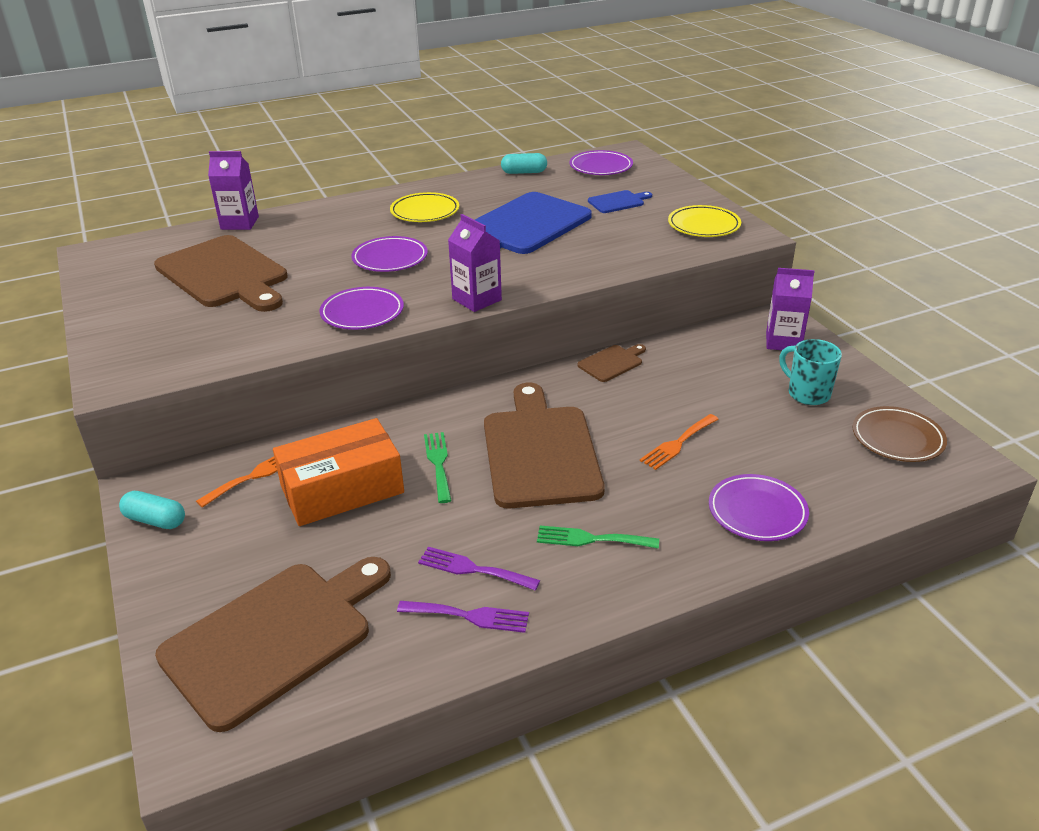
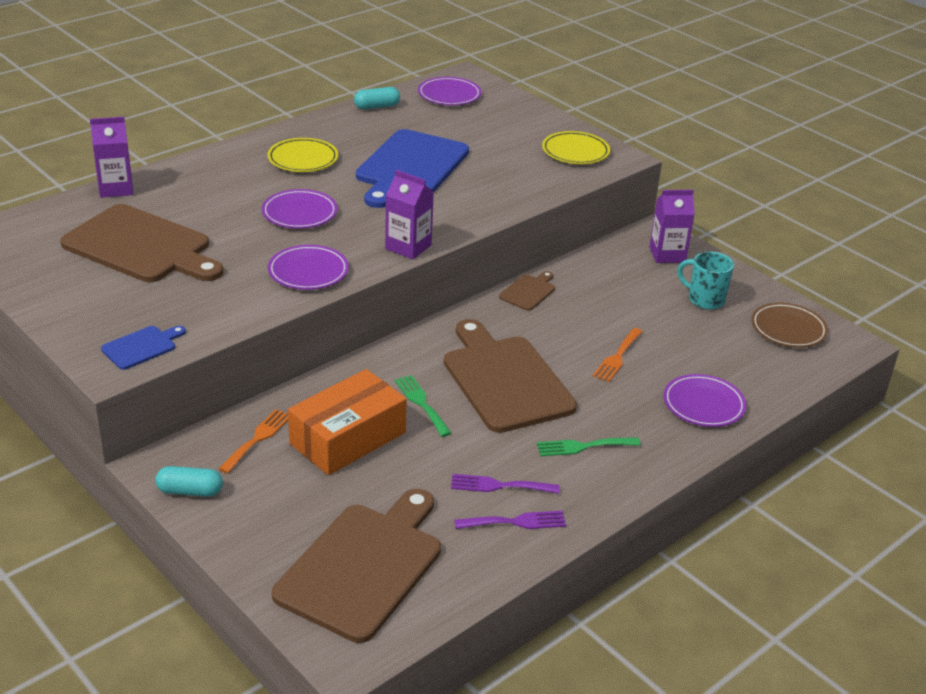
camera: 20 degrees left, 0 degrees up
blue cutting board [588,190,652,213] -> blue cutting board moved to [101,326,186,370]

